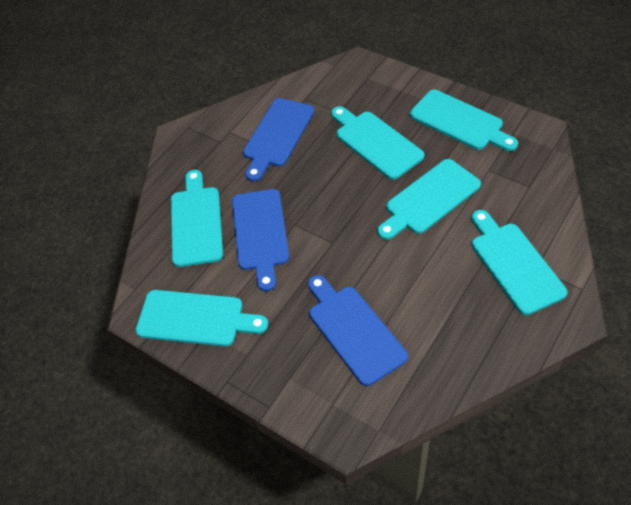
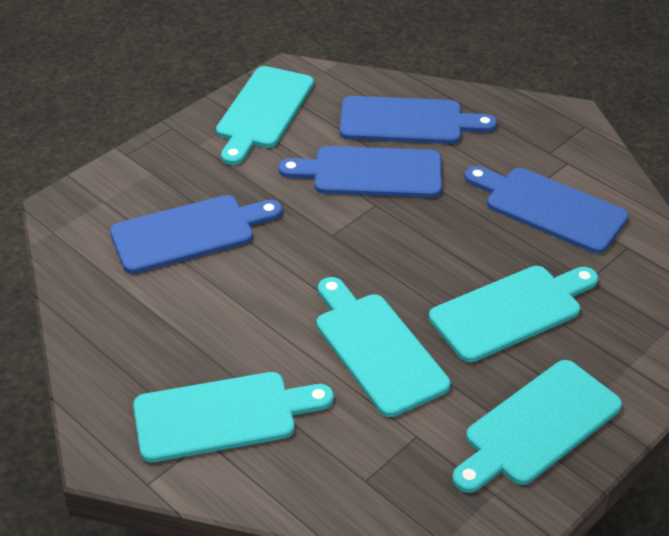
camera: 95 degrees right, 10 degrees down
turquoise cutting board [171,170,223,267] -> blue cutting board [340,96,497,144]

